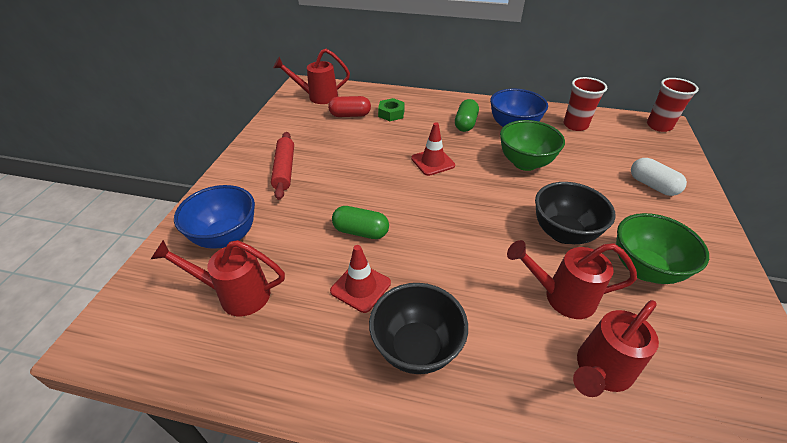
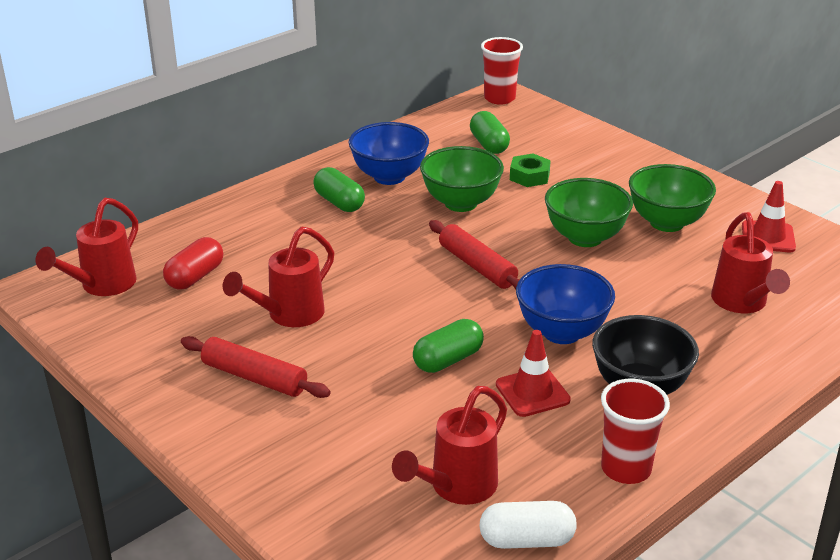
camera: 55 degrees left, 10 degrees down
blue bowl [174,185,255,249] -> blue bowl moved to [516,264,615,344]
green nut [378,98,405,121] -> green nut moved to [510,153,551,187]
red traffic cone [411,122,455,176] -> red traffic cone moved to [742,181,796,252]
red watering can [507,240,637,319] -> red watering can moved to [223,227,334,327]
black bowl [535,182,615,244] -> green bowl [545,178,633,247]
red cup [564,77,607,131] -> red cup moved to [601,379,670,484]
white capsule [631,158,687,196] -> white capsule moved to [479,501,577,549]
none -> red rolling pin [429,220,520,289]
none -> green capsule [470,111,510,154]

